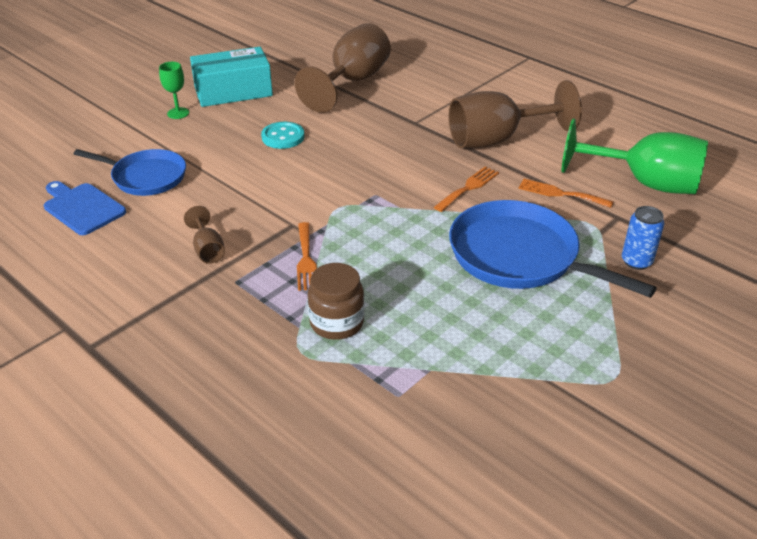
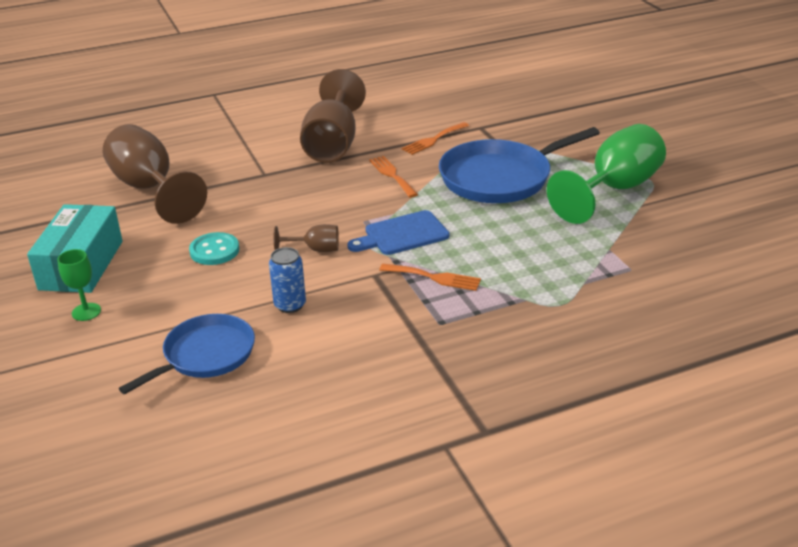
camera: 65 degrees left, 5 degrees down
blue cutting board [44,181,126,235] -> blue cutting board moved to [347,210,449,255]
brown goblet [184,206,225,264] -> brown goblet moved to [273,224,339,252]
brown jar [308,263,364,340] -> none
green goblet [562,118,708,194] -> green goblet moved to [547,124,666,224]
blue can [622,206,664,270] -> blue can moved to [269,247,306,313]

